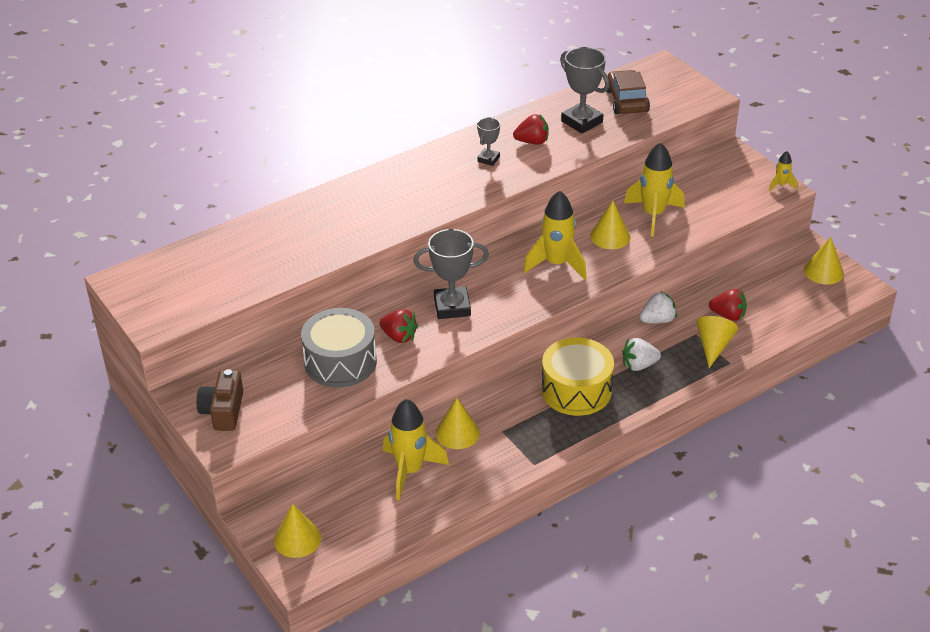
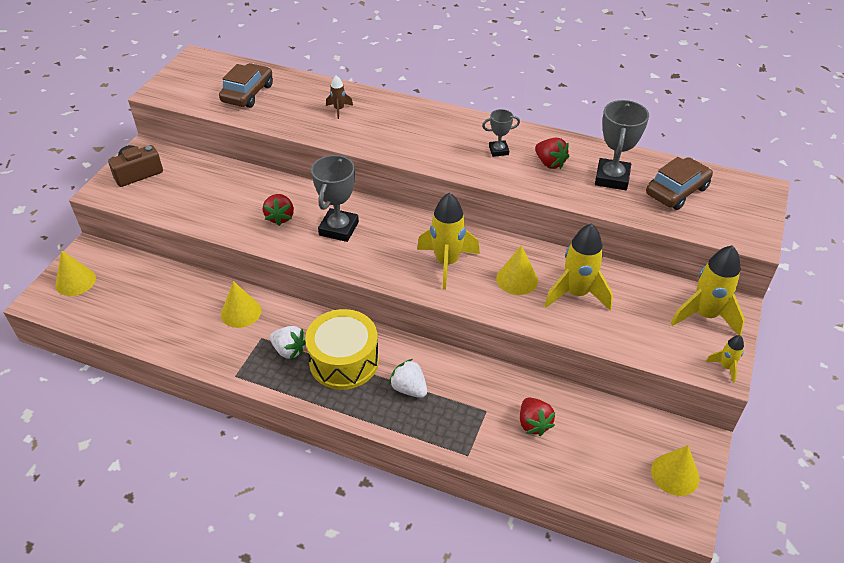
camera: 55 degrees right, 5 degrees up
grey drum [301,308,377,388] -> none
yellow rocket [383,399,449,500] -> yellow rocket moved to [671,245,745,335]
grey trophy [413,229,489,319] -> grey trophy turned 60 degrees clockwise [311,155,359,242]
white strawberry [640,291,677,323] -> white strawberry moved to [270,326,306,359]
yellow cone [697,316,738,368] -> none
none -> brown car [219,63,273,108]
none -> brown rocket [326,75,353,119]

